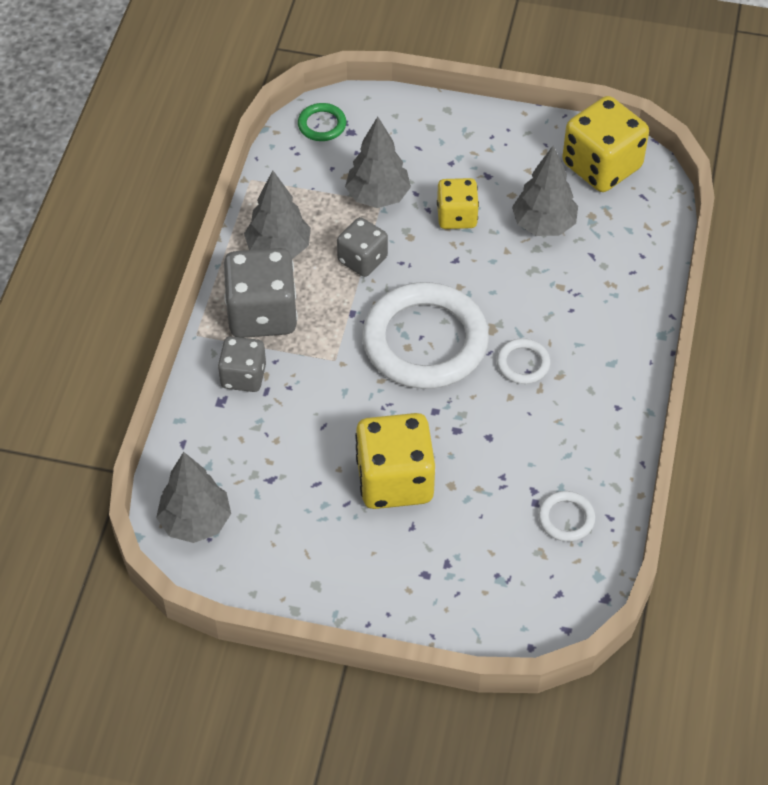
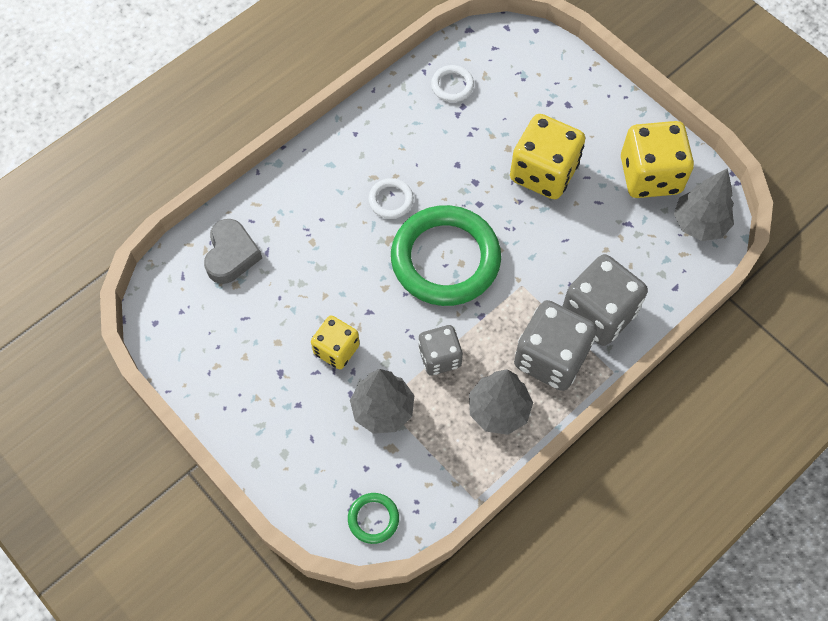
camera: 145 degrees left, 10 degrees up
grey dice [218,336,266,392] -> grey dice [562,254,648,346], size x1.67
white ring [362,282,489,389] -> green ring [391,205,501,306]
grey tree [512,146,578,236] -> none
yellow dice [562,96,649,192] -> yellow dice moved to [621,121,694,198]
none -> grey heart [204,219,262,284]

